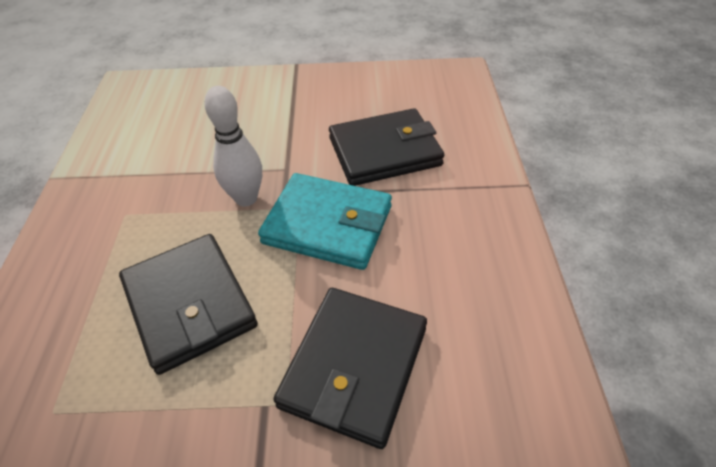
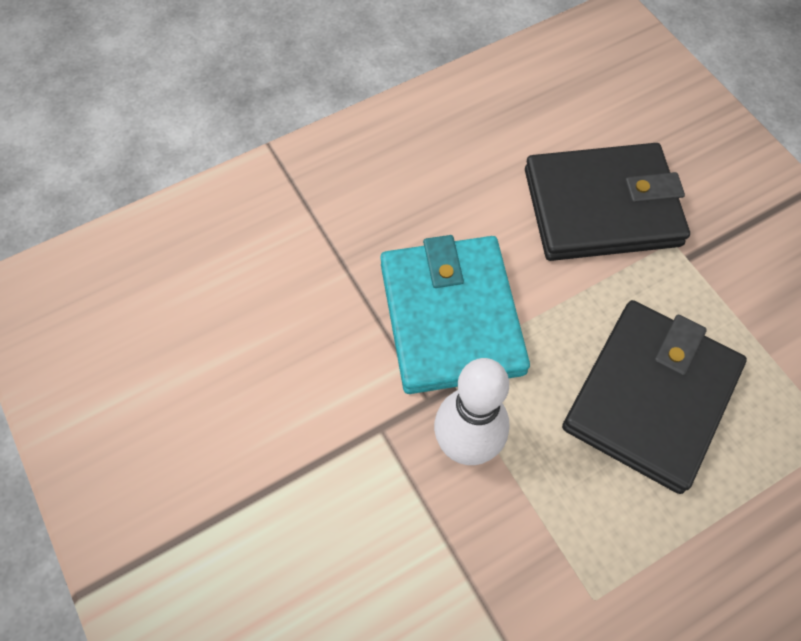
camera: 120 degrees left, 15 degrees up
black wallet [329,108,444,186] -> none

